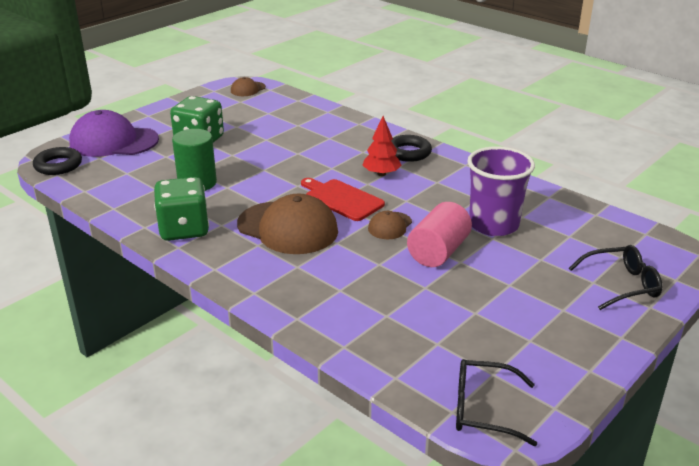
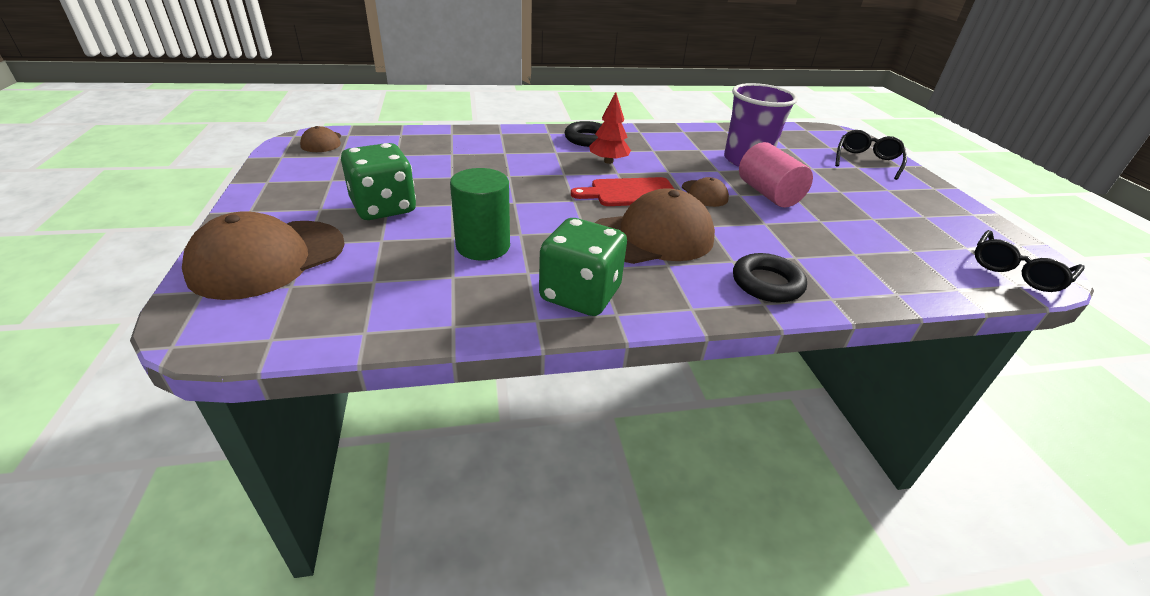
camera: 55 degrees left, 5 degrees up
black ring [33,147,82,175] -> black ring moved to [733,253,807,303]
purple cap [69,110,159,157] -> brown cap [182,211,345,300]

